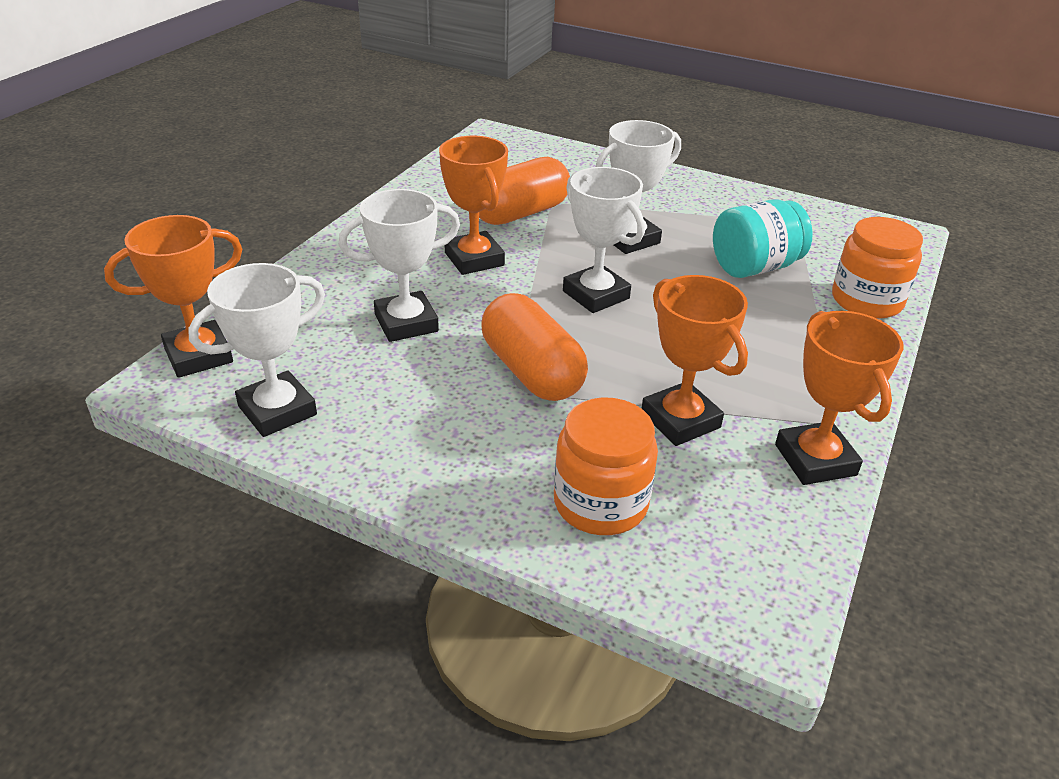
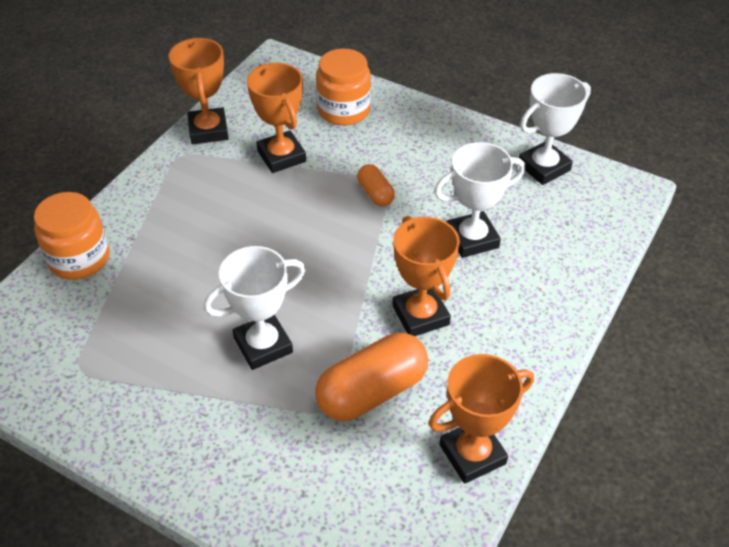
camera: 175 degrees left, 10 degrees up
orange trophy [104,215,242,378] -> orange trophy moved to [428,354,534,484]
orange capsule [481,293,588,401] -> orange capsule [357,164,395,207], size x0.52
white trophy [563,167,645,313] -> none
turquoise jar [713,199,813,278] -> none

